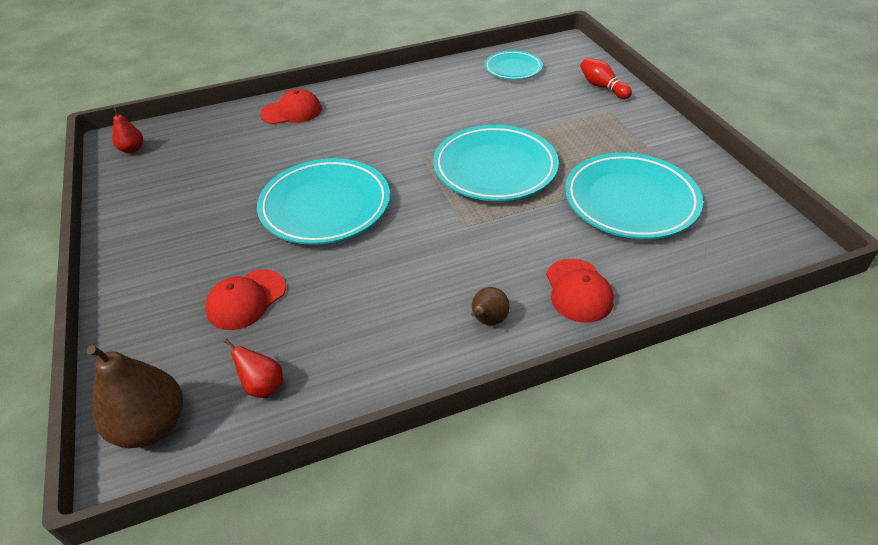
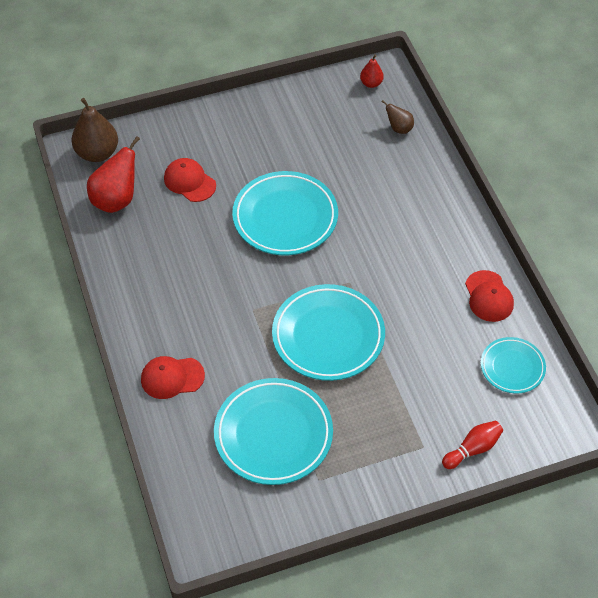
camera: 90 degrees right, 10 degrees up
red pear [224,339,283,398] -> red pear [87,136,140,213], size x1.87
red cap [260,89,322,124] -> red cap moved to [465,270,514,322]
brown pear [471,287,510,325] -> brown pear moved to [381,100,414,134]

